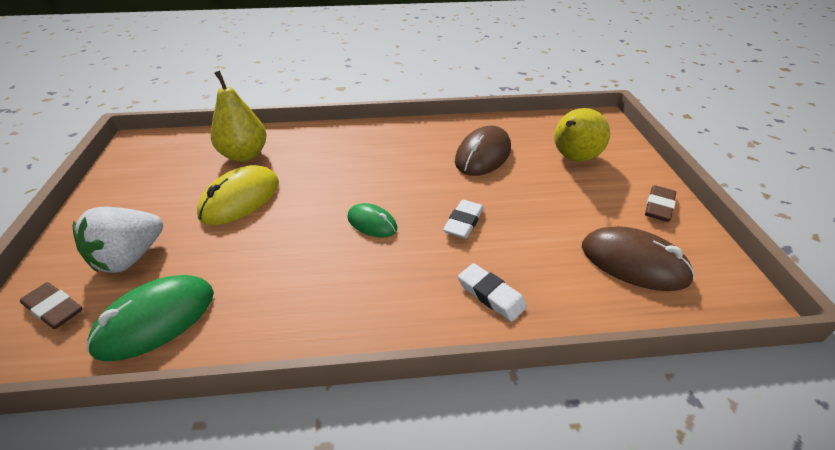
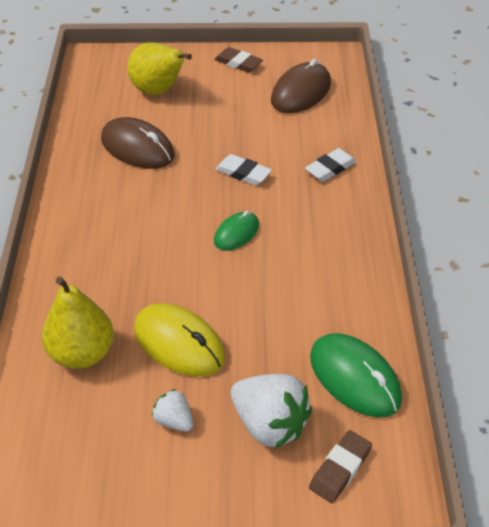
camera: 85 degrees left, 5 degrees up
none -> white strawberry [152,389,193,432]

